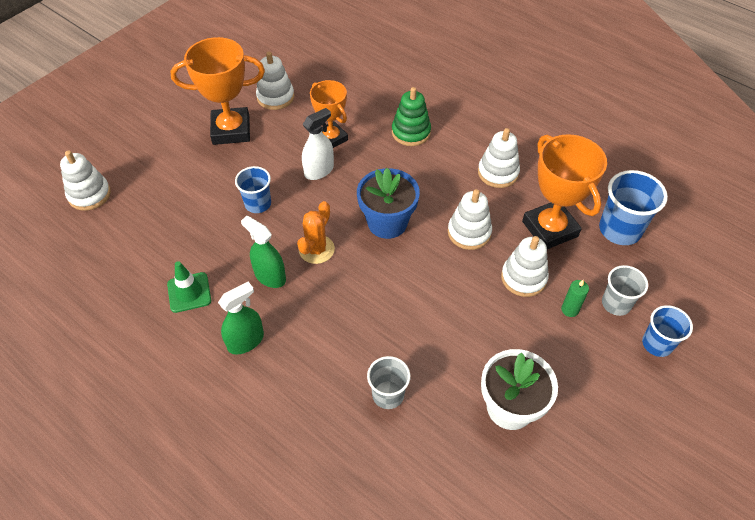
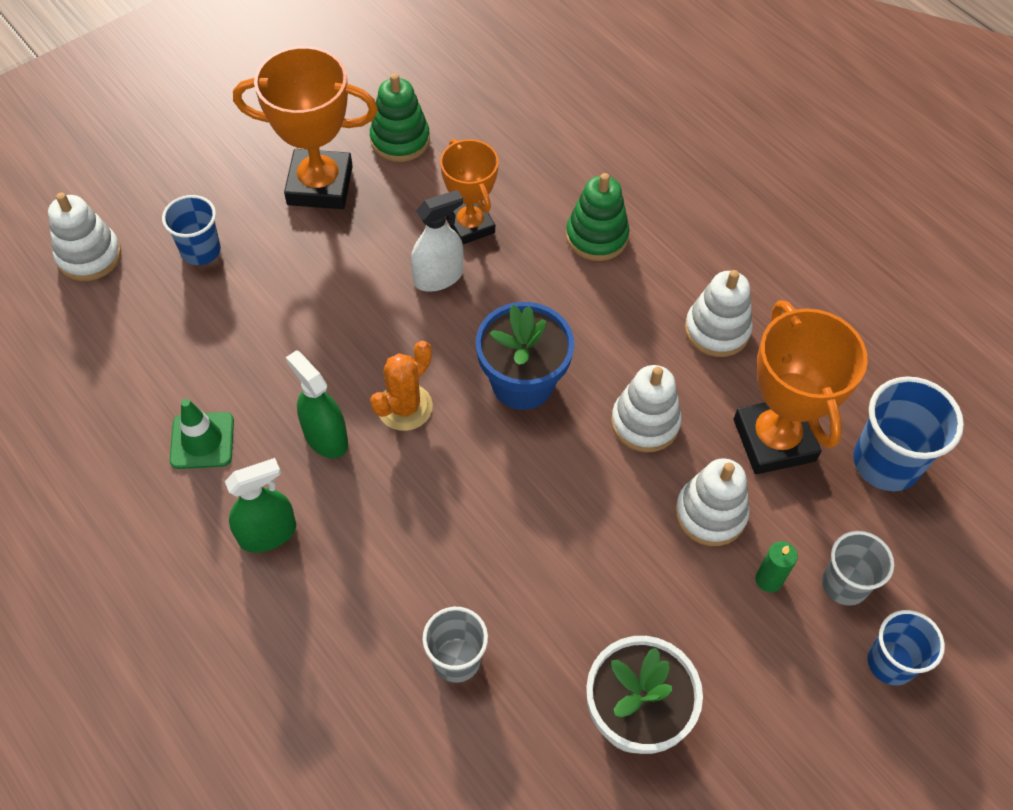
camera: 10 degrees right, 5 degrees up
blue cup [235,166,271,213] -> blue cup moved to [162,195,221,265]
white stacking toy [256,52,294,110] -> green stacking toy [370,73,430,162]

